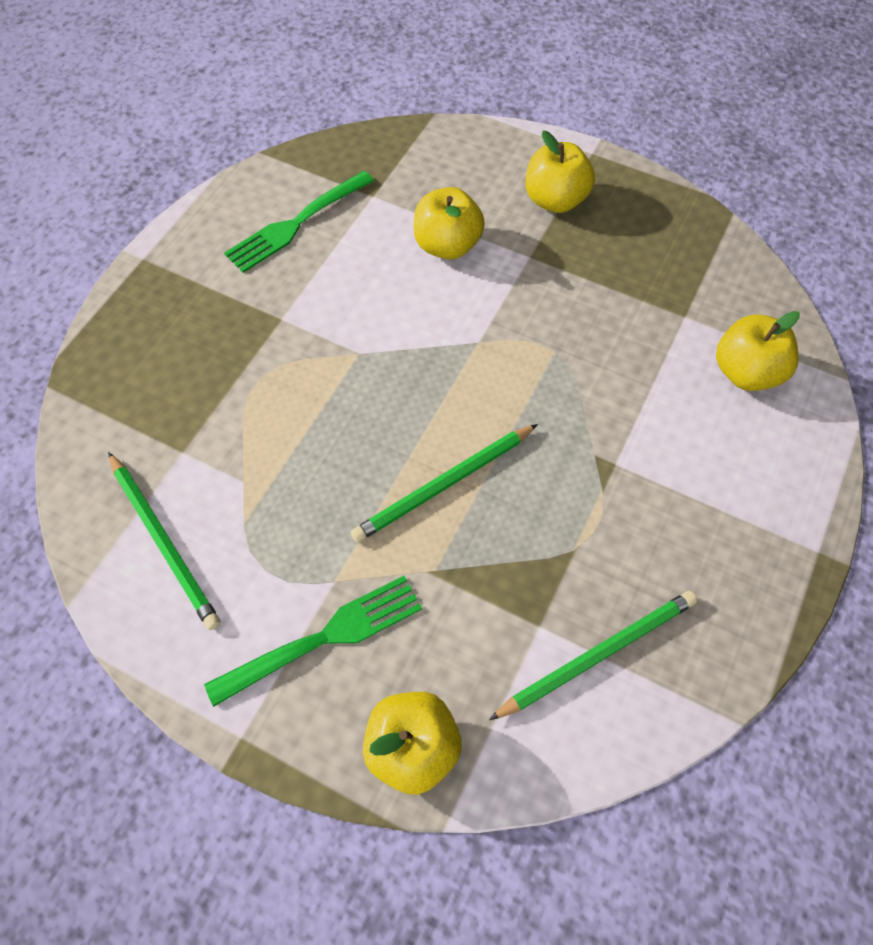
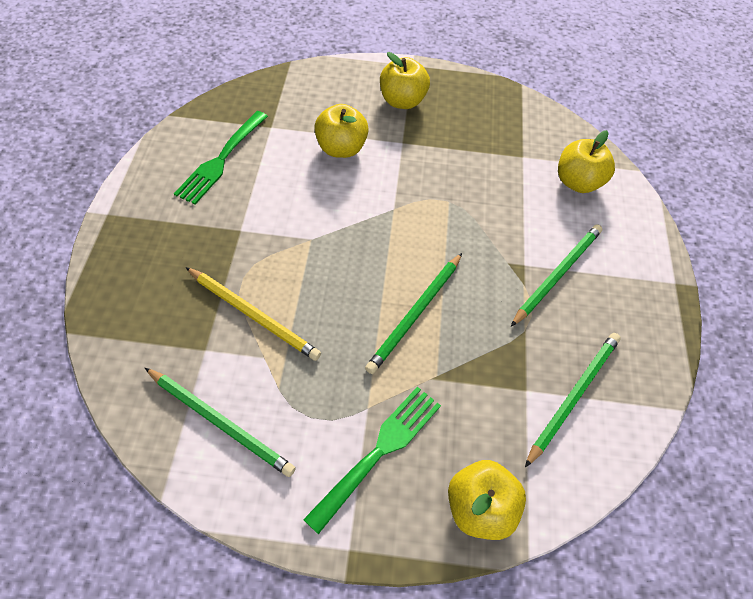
camera: 25 degrees left, 5 degrees down
none -> yellow pencil [185,267,321,361]
none -> green pencil [511,224,602,327]

